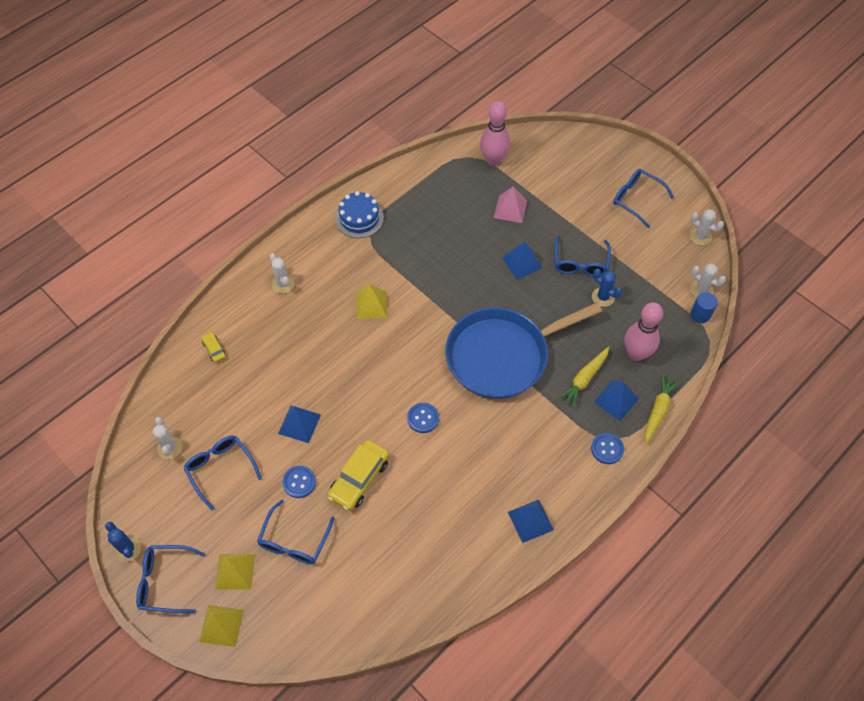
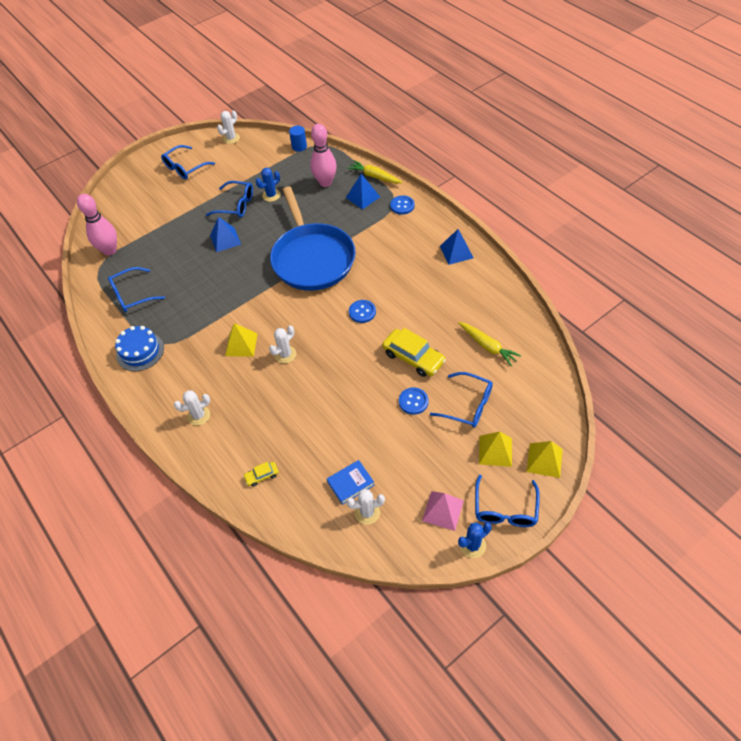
camera: 80 degrees left, 5 degrees down
blue glasses [183,436,262,511] -> blue glasses moved to [108,267,165,312]
blue pyramid [278,406,321,443] -> none
pink pyramid [494,187,527,223] -> pink pyramid moved to [422,491,464,531]
yellow carrot [558,347,609,408] -> yellow carrot moved to [458,322,521,366]
white cactus [690,264,726,298] -> white cactus moved to [269,325,297,363]
none -> blue book [327,460,375,505]

